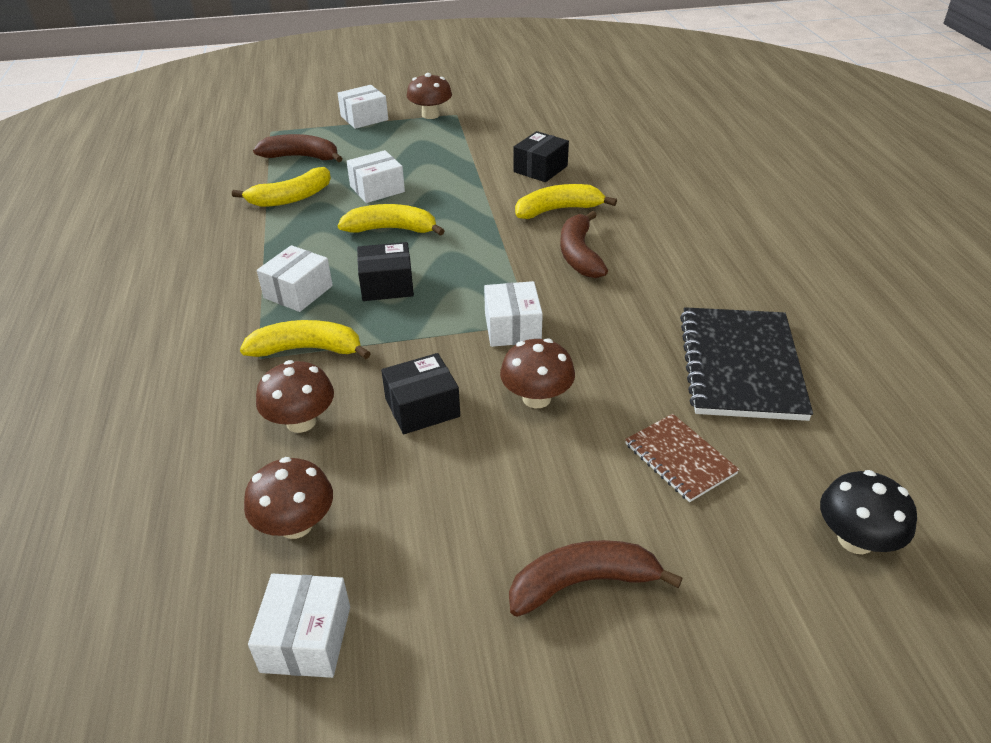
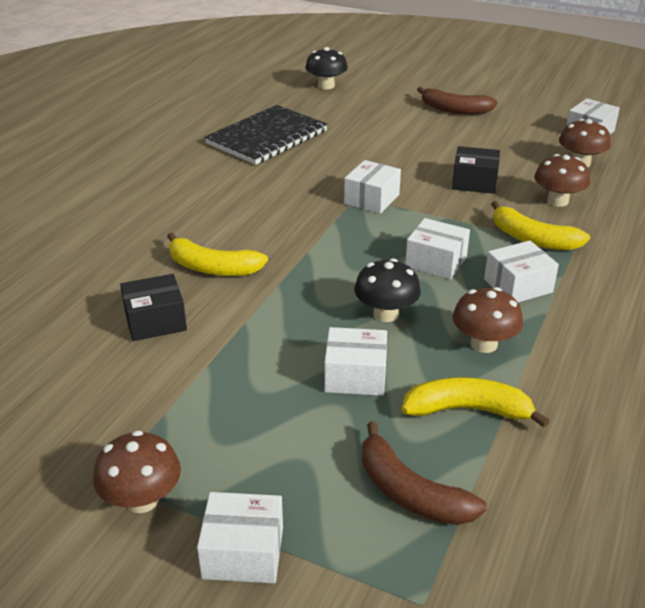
camera: 145 degrees left, 5 degrees down
yellow banana [338,204,445,236] -> black mushroom [354,259,421,322]
black box [357,242,414,301] -> white box [405,218,470,279]
brown mushroom [500,338,575,408] -> brown mushroom moved to [453,287,523,353]
brown banana [560,211,608,278] -> none
brown notebook [625,414,739,502] -> none

